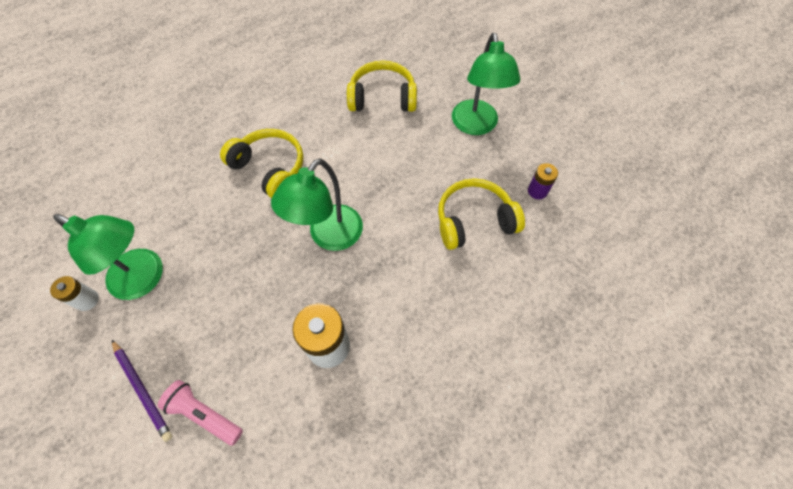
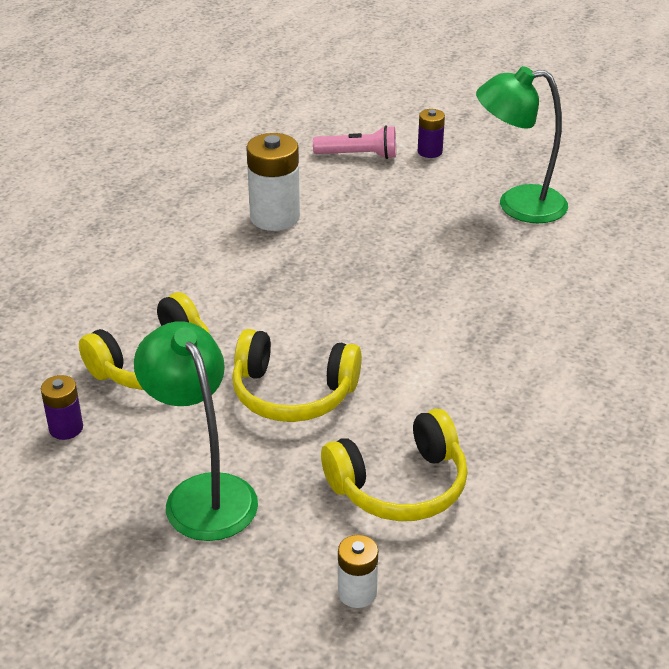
camera: 155 degrees right, 25 degrees down
white battery [50,276,99,311] -> white battery moved to [338,535,378,608]
purple pencil [112,340,172,442] -> purple battery [418,109,445,158]
yellow headphones [220,129,304,198] -> yellow headphones moved to [232,329,362,422]
green lamp [271,158,363,251] -> none

